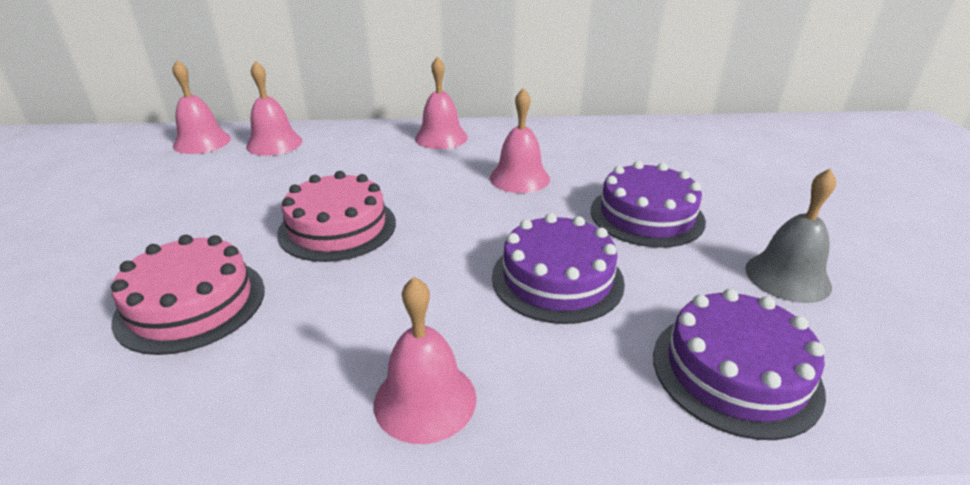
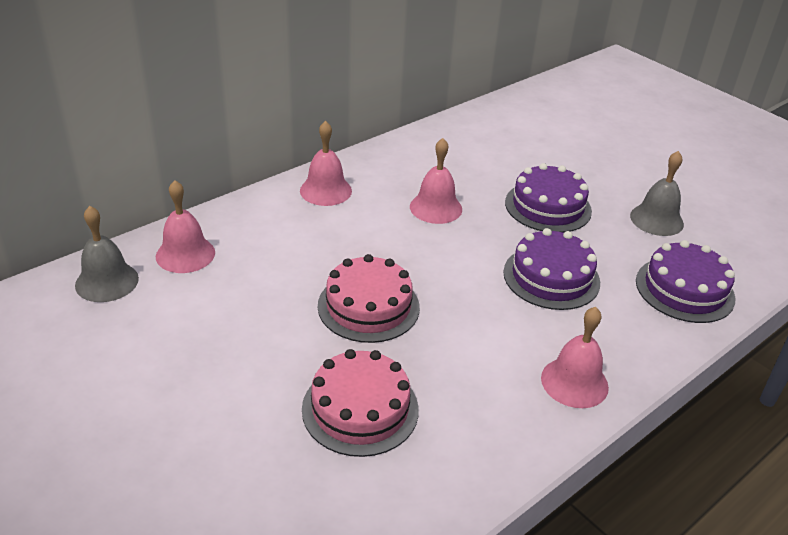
camera: 40 degrees left, 5 degrees up
pink bell [173,60,231,154] -> grey bell [75,206,139,302]

